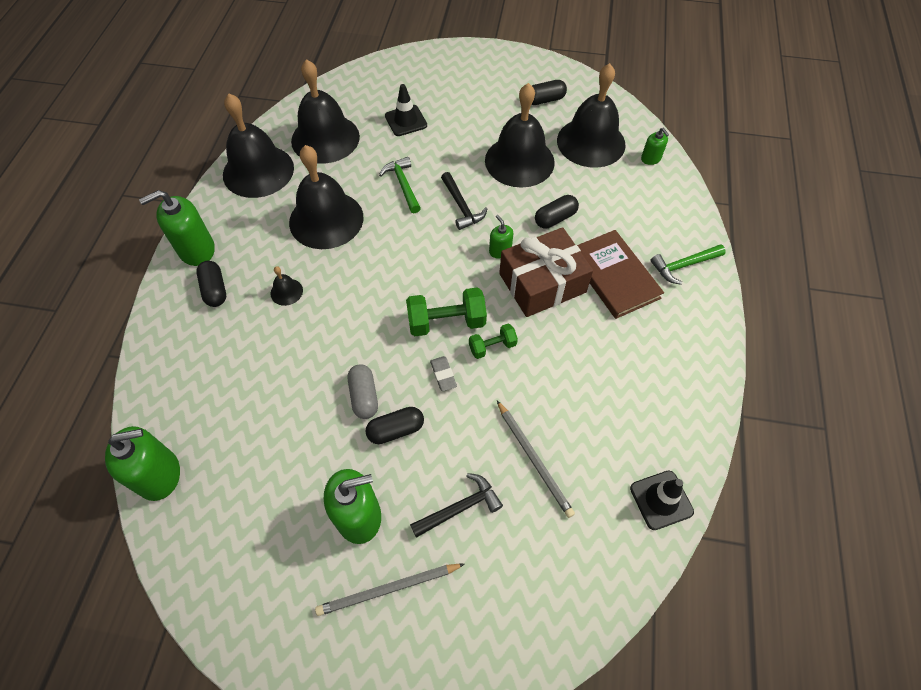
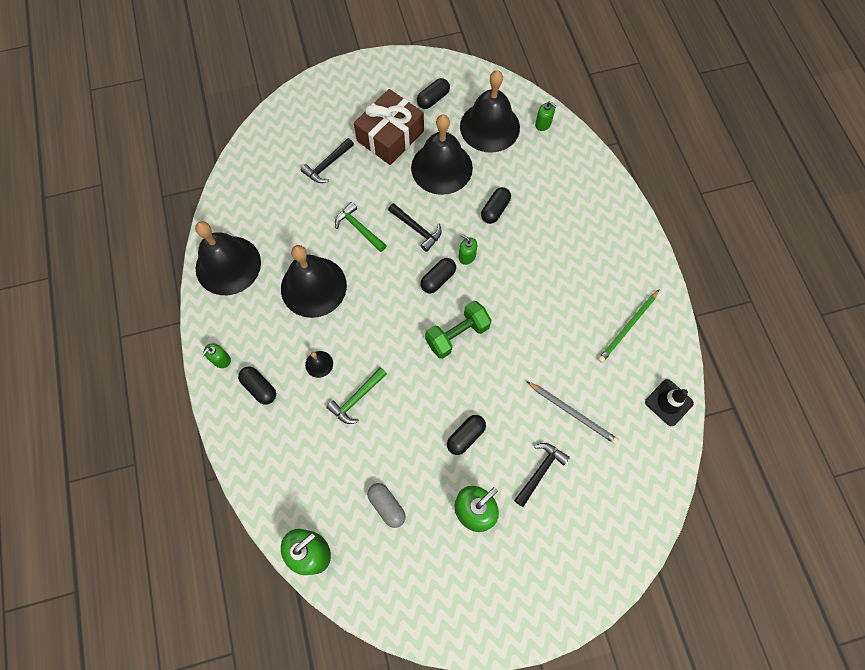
camera: 25 degrees left, 10 degrees up
green soap dispenser [139,190,215,266] -> green soap dispenser [201,343,231,368], size x0.52
black bell [291,59,360,163] -> none
grey pencil [315,564,464,616] -> none
grey capsule [348,364,378,419] -> grey capsule moved to [367,483,406,528]
black traffic cone [385,84,427,136] -> black hammer [301,138,354,183]
grey eraser [430,356,457,391] -> none
green dumbbell [469,324,518,359] -> none
brown gift [499,227,593,317] -> brown gift moved to [354,89,424,165]
brown book [577,230,664,319] -> none
green hammer [651,244,726,285] -> green hammer moved to [326,367,387,424]
none -> black capsule [420,258,456,293]
none -> green pencil [598,289,660,363]

